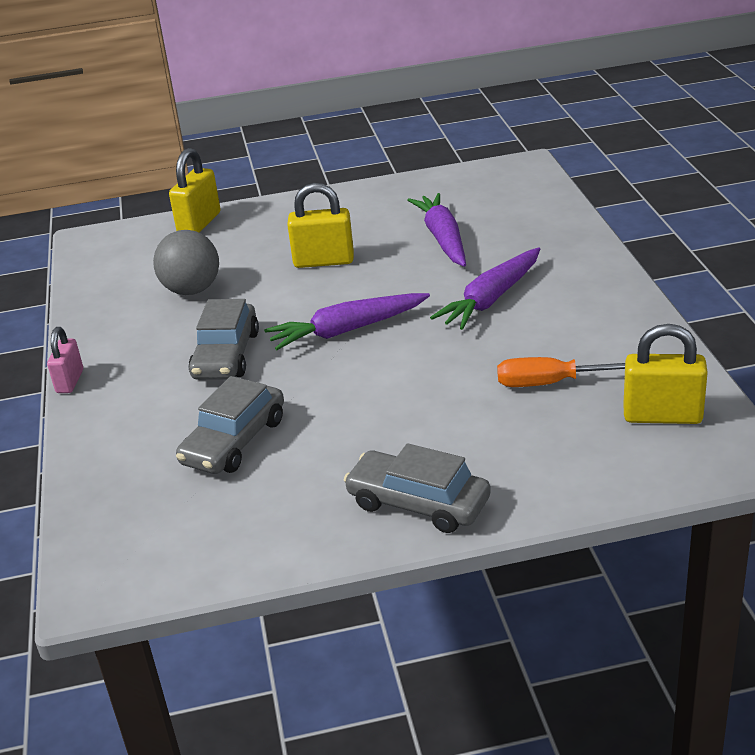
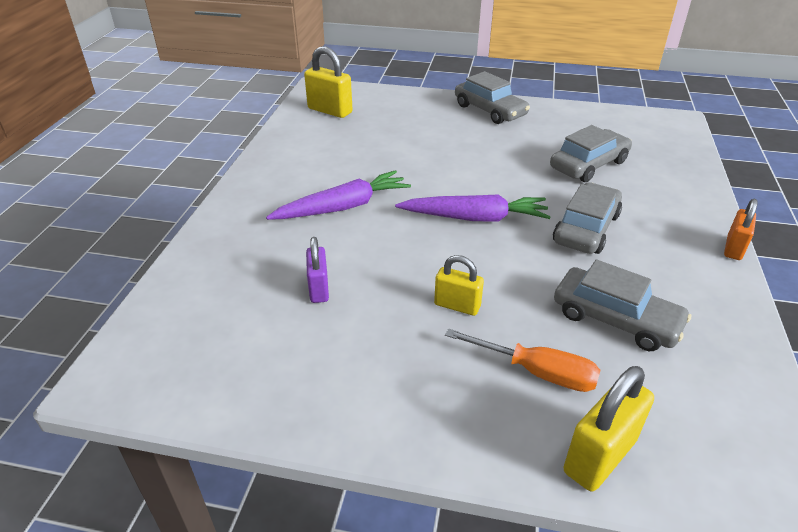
camera: 160 degrees left, 5 degrees up
pink padlock [47,327,83,393] -> orange padlock [724,199,758,260]
grey ball [153,230,219,295] -> grey car [554,259,691,351]
yellow padlock [287,183,354,268] -> yellow padlock [434,255,484,316], size x0.64
purple carrot [408,193,466,267] -> purple padlock [306,237,329,303]
orange screwdriver [497,357,625,387] -> orange screwdriver moved to [445,328,600,392]

